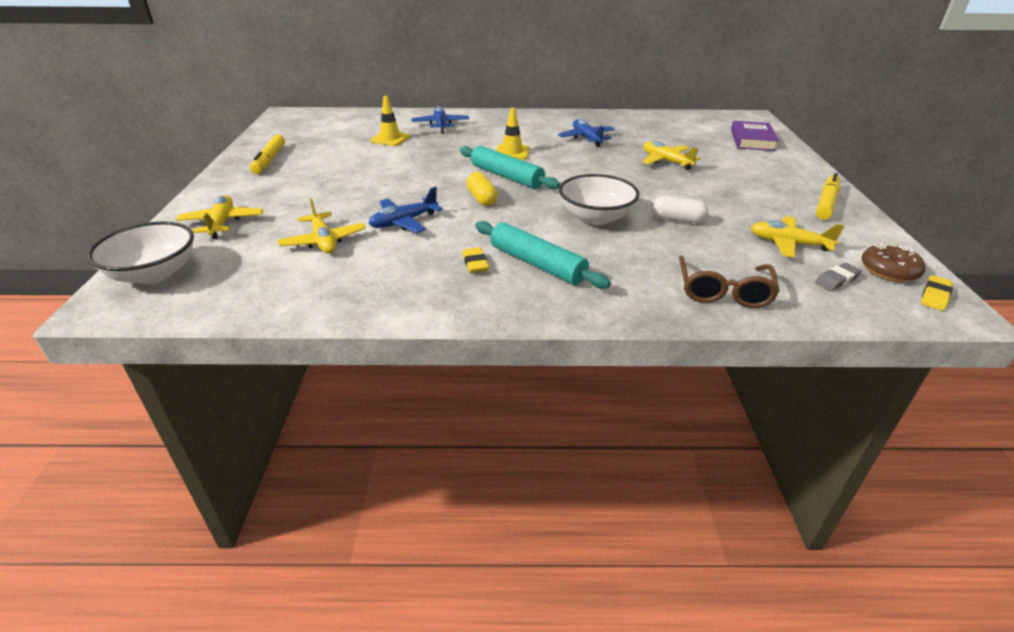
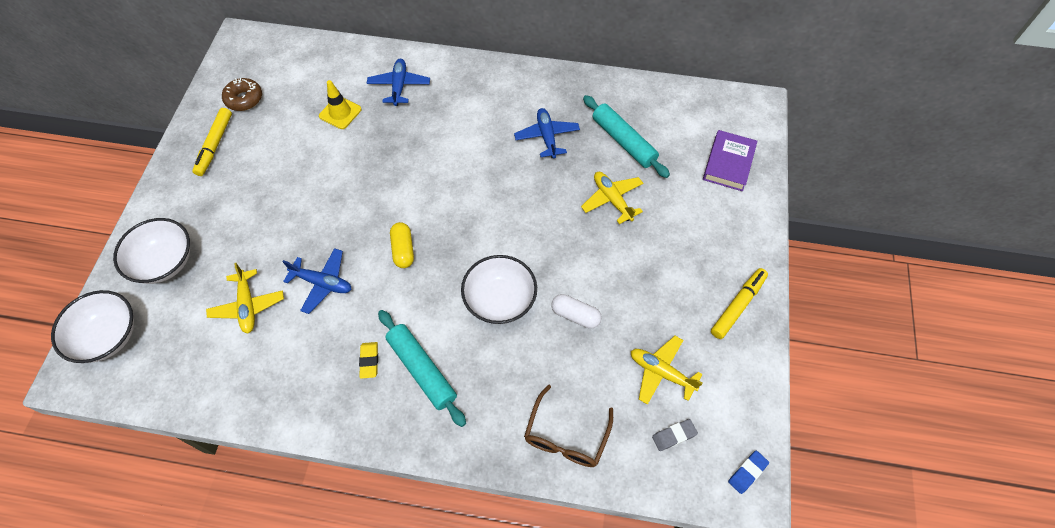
camera: 10 degrees right, 25 degrees up
yellow plane [176,195,263,239] -> white bowl [113,218,190,284]
blue plane [369,187,443,233] -> blue plane turned 135 degrees counterclockwise [282,248,352,314]
turquoise rolling pin [460,146,560,189] -> turquoise rolling pin moved to [583,95,670,178]
yellow traffic cone [496,108,529,159] -> none
brown donut [861,243,926,282] -> brown donut moved to [222,78,262,111]
yellow eraser [921,275,953,311] -> blue eraser [728,451,769,494]

